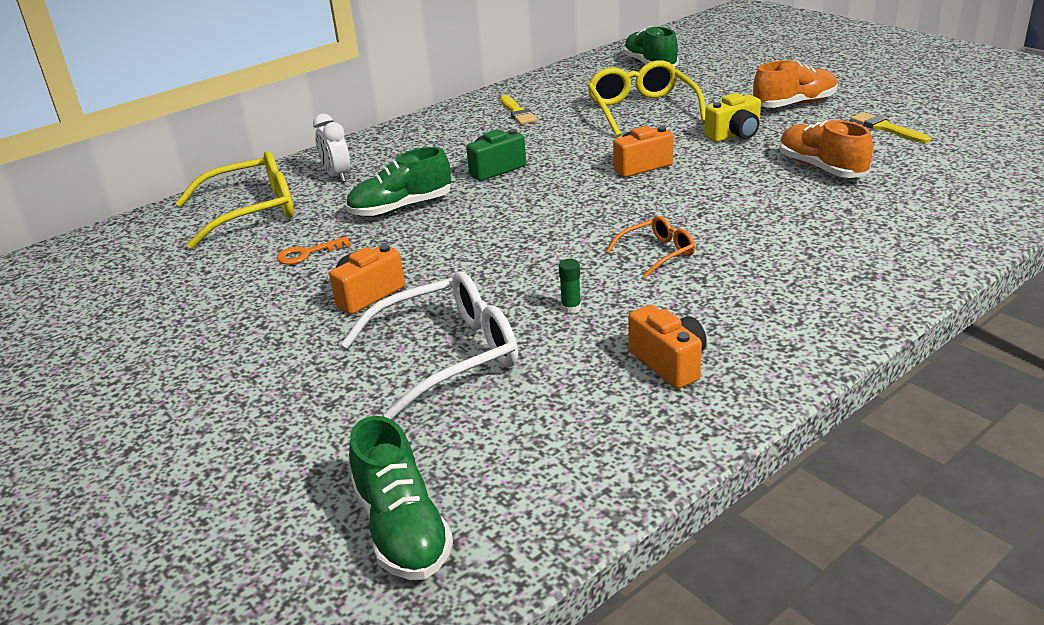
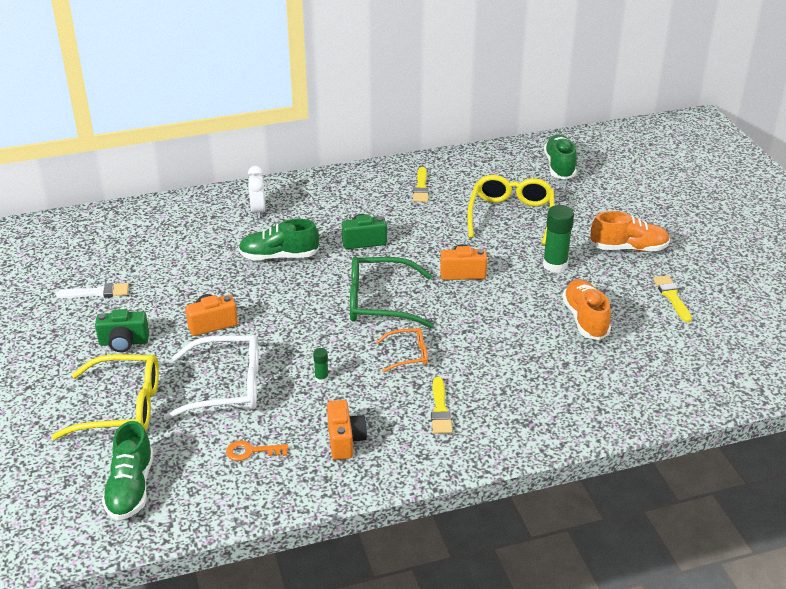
camera: 20 degrees right, 5 degrees up
yellow glasses [176,151,294,249] -> yellow glasses moved to [52,354,159,440]
orange key [277,237,351,265] -> orange key moved to [226,441,288,461]
yellow camera [705,93,761,142] -> green glue stick [543,205,574,273]
none -> white brush [56,283,129,298]
none -> green camera [95,309,149,352]
none -> green glasses [350,256,434,328]
none -> yellow brush [431,377,453,434]

